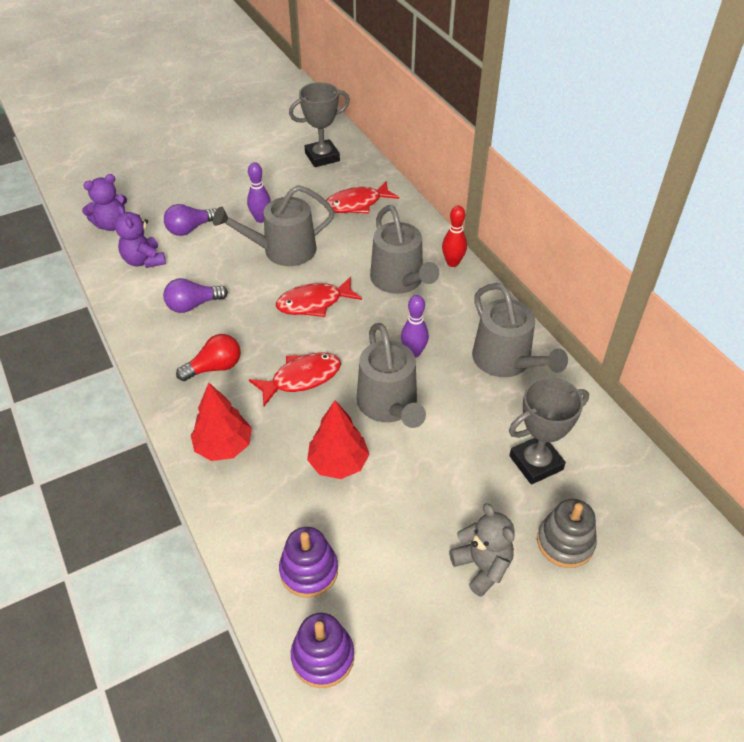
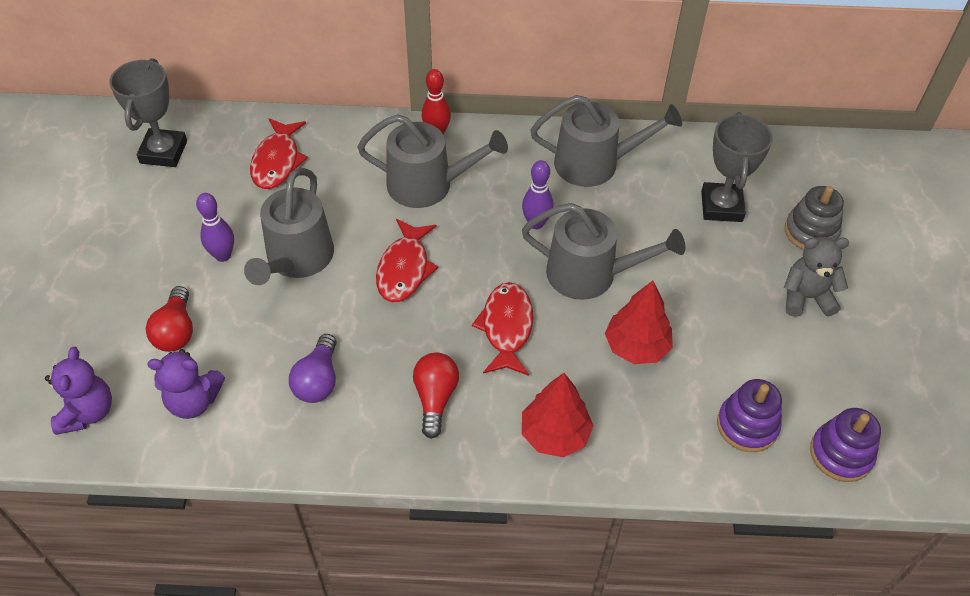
camera: 60 degrees left, 5 degrees up
purple light bulb [164,204,217,236] -> red light bulb [146,286,193,352]

